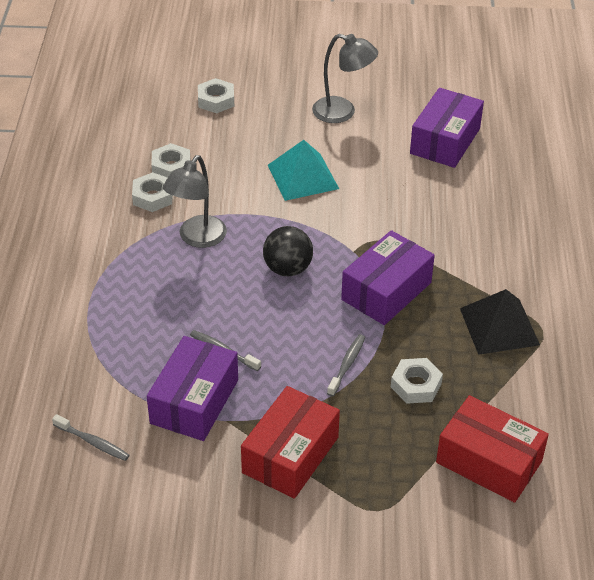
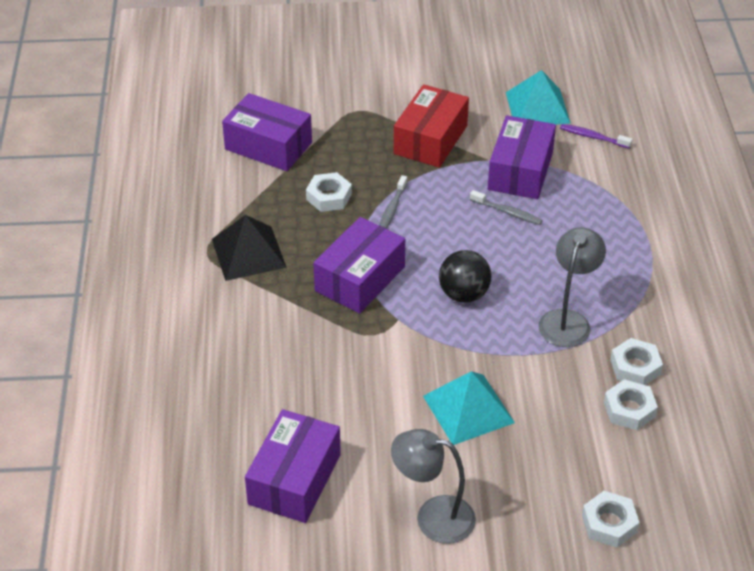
camera: 175 degrees right, 0 degrees up
grey toothbrush [52,414,130,461] -> purple toothbrush [560,124,633,149]
red box [436,395,549,503] -> purple box [222,93,312,171]
none -> turquoise pyramid [506,70,571,125]

